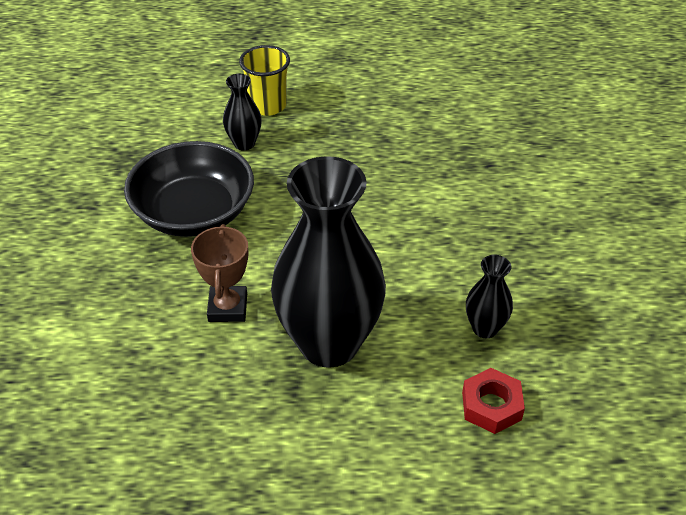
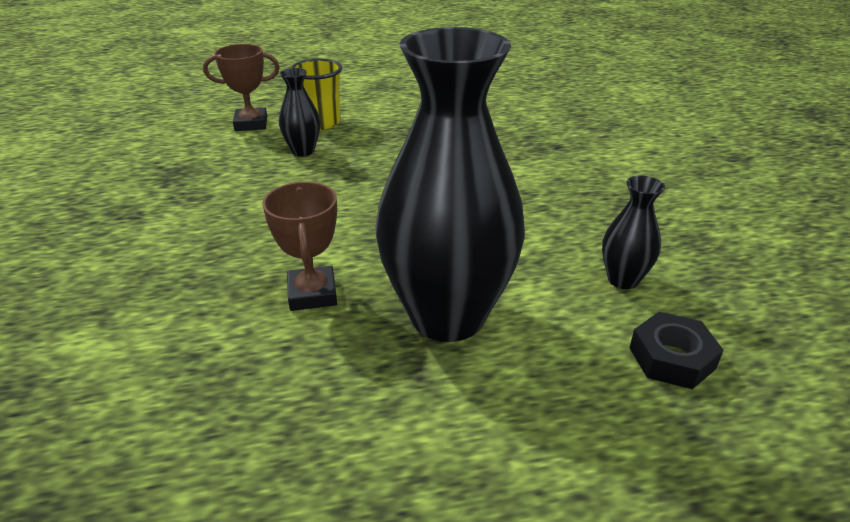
camera: 10 degrees left, 10 degrees down
black bowl [124,141,254,237] -> none
red nut [462,368,525,434] -> black nut [629,312,724,389]
none -> brown trophy [203,44,280,131]

